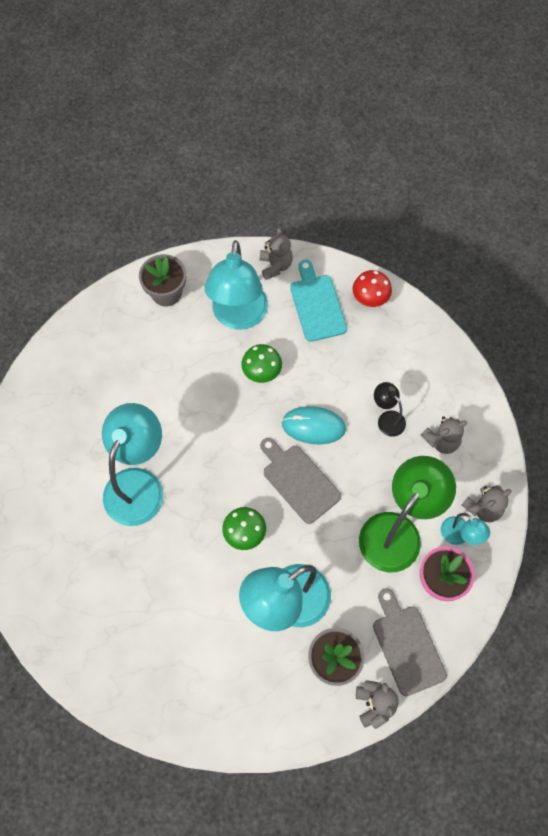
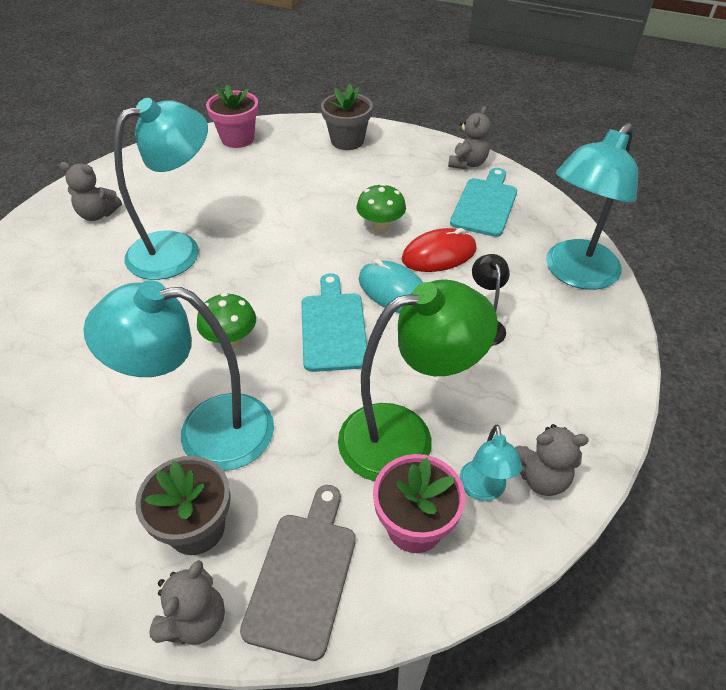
camera: 35 degrees right, 20 degrees down
turquoise lamp [204,240,268,330] -> turquoise lamp moved to [546,123,638,290]
grey cutting board [260,438,341,524] -> turquoise cutting board [301,273,367,372]
red mushroom [353,270,392,307] -> none
grey teddy bear [421,416,467,454] -> grey teddy bear moved to [59,162,122,221]
none -> pink flower pot [206,85,258,148]
none -> red mouse [402,228,477,272]

